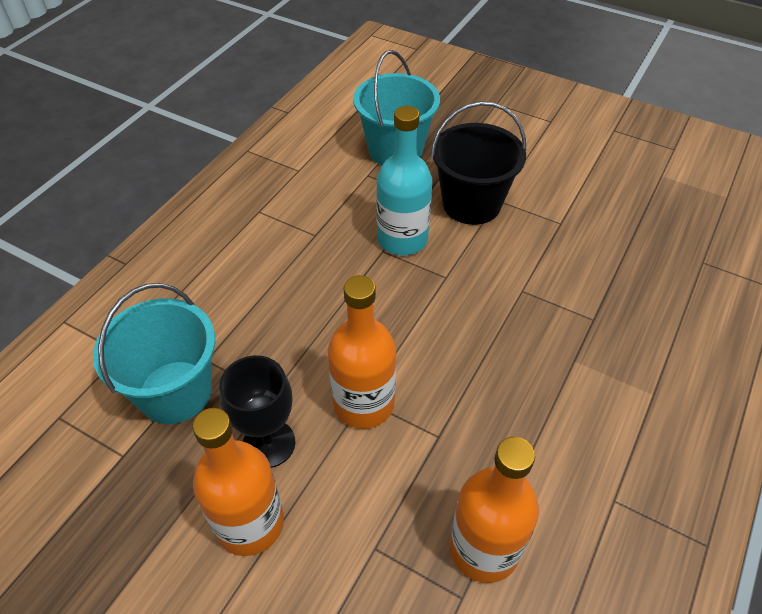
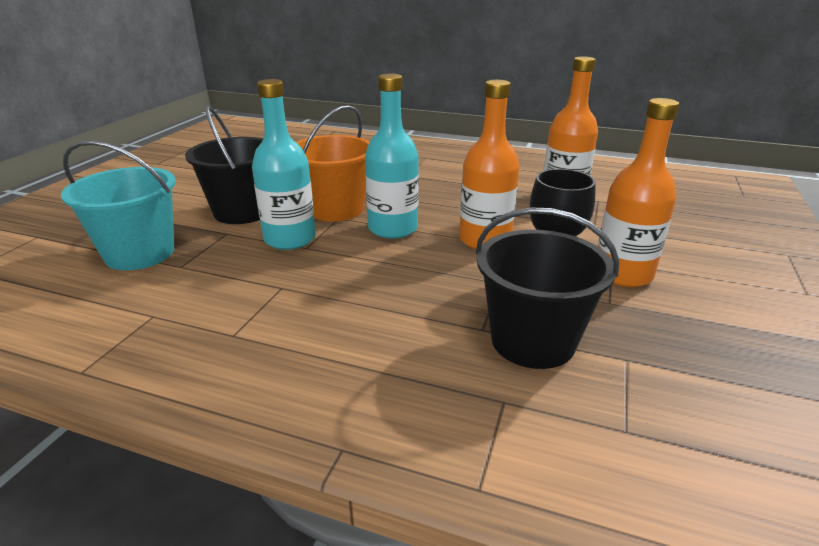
camera: 100 degrees left, 20 degrees down
turquoise bucket [93,283,215,424] -> black bucket [476,207,619,369]
none -> orange bucket [296,105,370,222]
none -> turquoise bottle [365,73,419,239]

